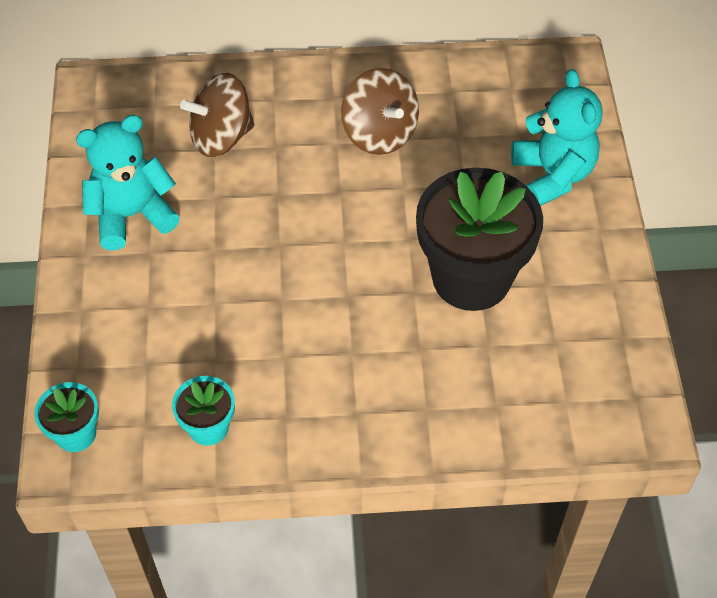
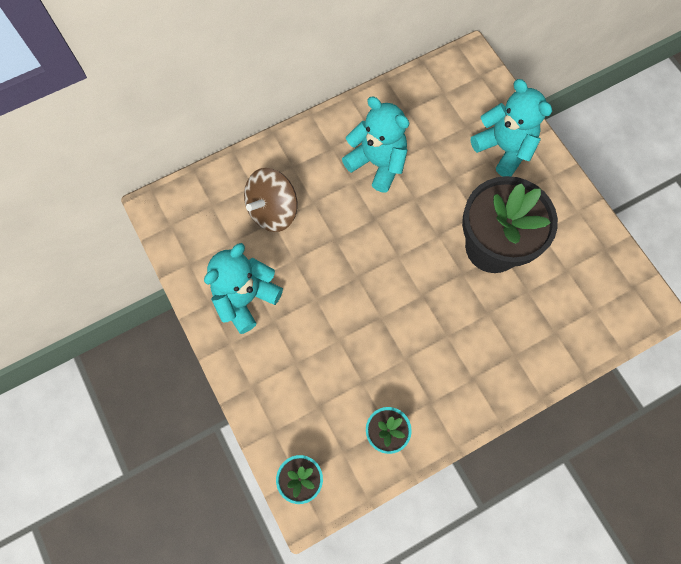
camera: 25 degrees left, 15 degrees up
brown spinning top [341,68,419,155] -> turquoise teddy bear [342,97,409,192]

